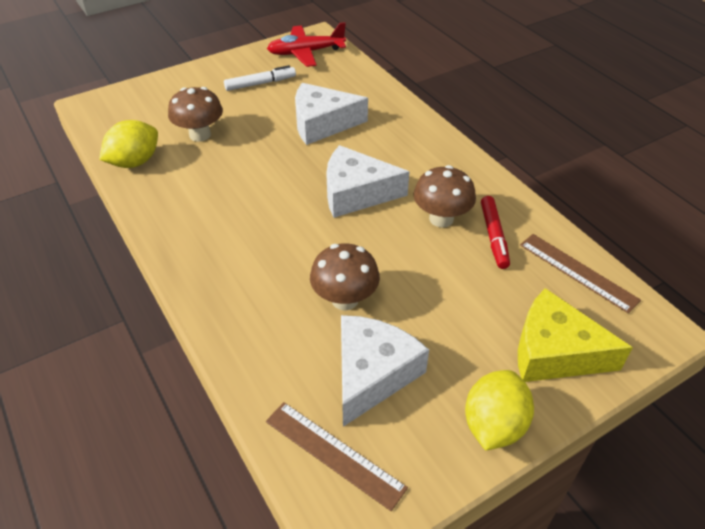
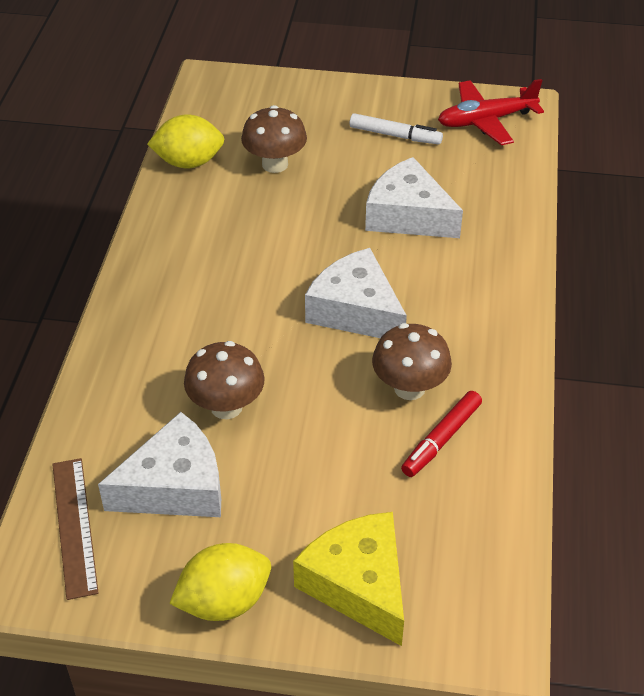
camera: 40 degrees right, 0 degrees up
red plane [267,22,346,67] -> red plane turned 45 degrees counterclockwise [438,79,544,145]
brown ruler [520,234,641,313] -> none

